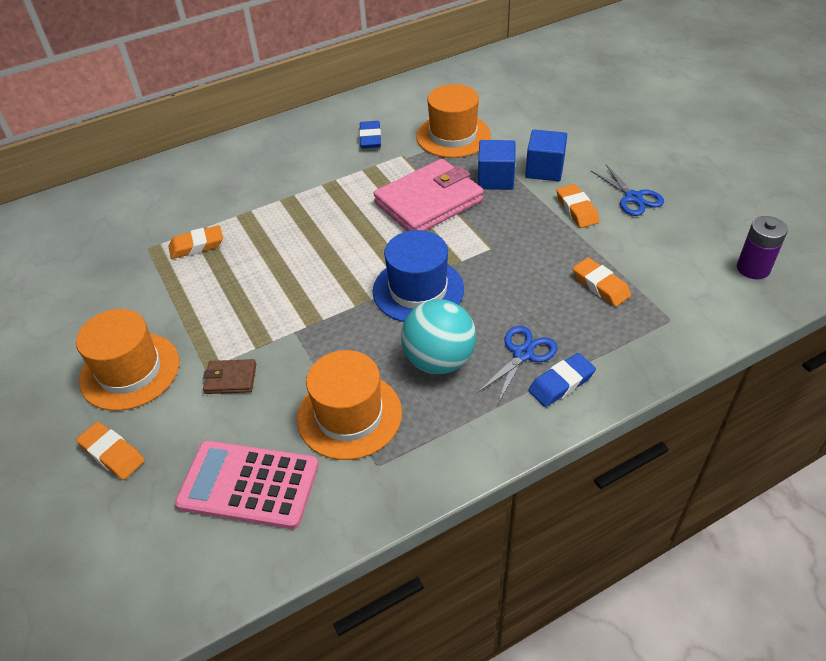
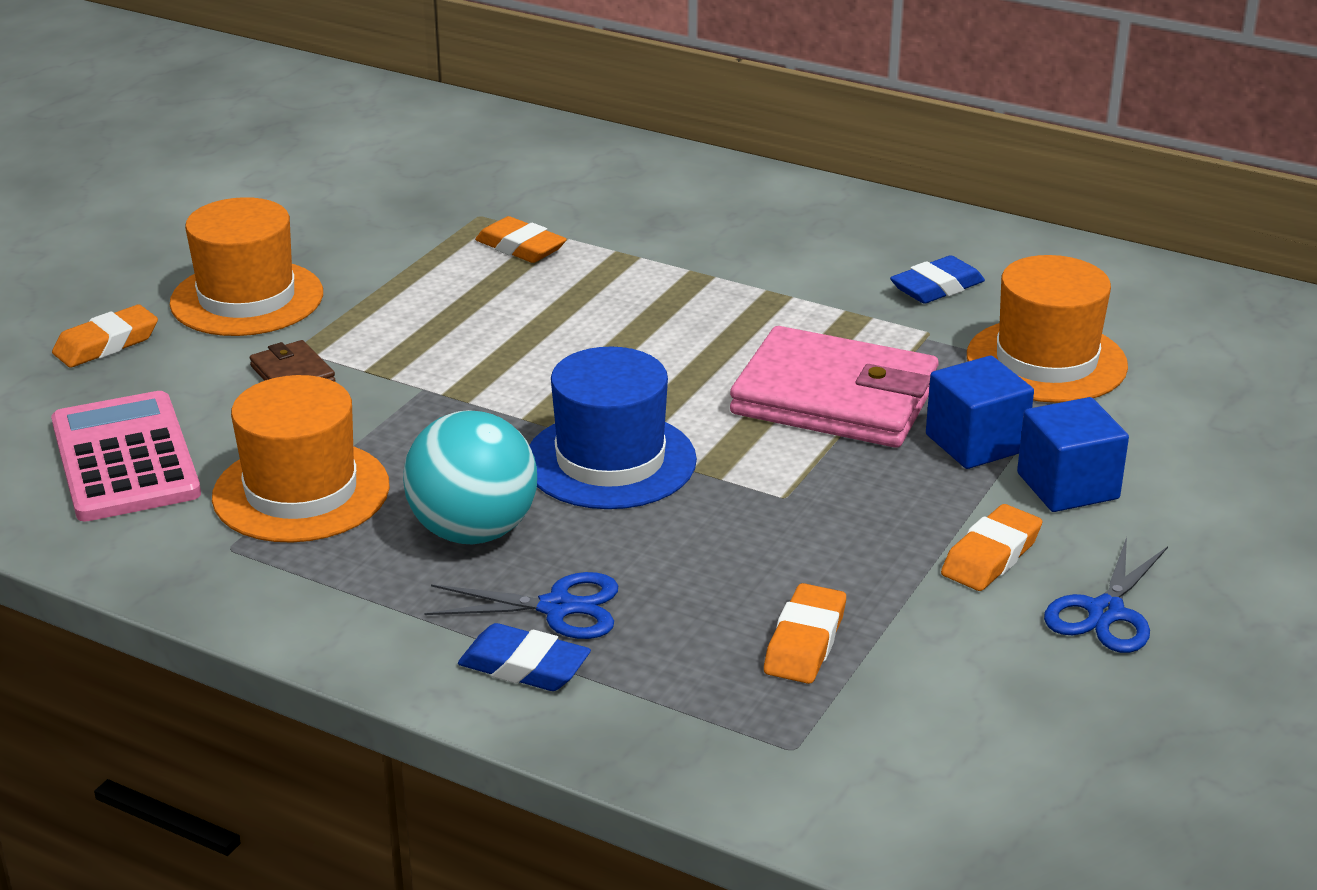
camera: 55 degrees right, 15 degrees down
orange eraser [76,422,145,480] -> orange eraser turned 45 degrees clockwise [52,305,158,367]
purple battery [737,216,788,279] -> none

